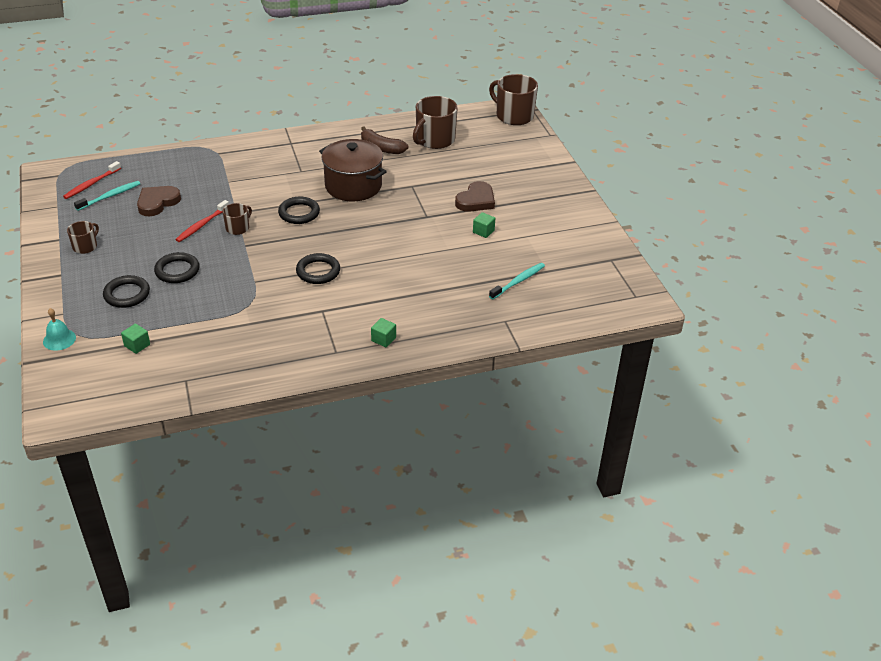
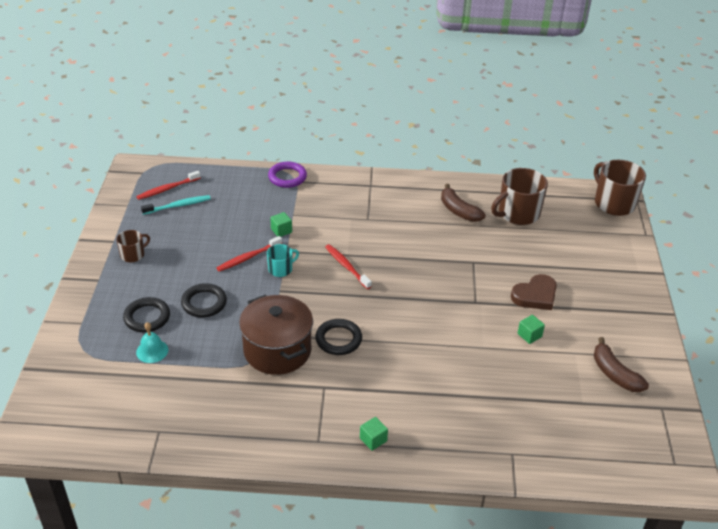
camera: 20 degrees right, 0 degrees up
turquoise bell [43,308,76,351] -> turquoise bell moved to [136,322,168,363]
green cube [121,323,150,354] -> green cube moved to [270,212,292,237]
brown heart [137,186,181,217] -> none
brown mug [223,203,252,235] -> turquoise mug [267,244,299,277]
black ring [278,197,320,224] -> red toothbrush [325,244,372,289]
brown pot [319,139,387,201] -> brown pot moved to [239,295,313,375]
turquoise toothbrush [489,263,545,299] -> none
none -> purple ring [268,162,307,188]
none -> brown banana [594,337,649,392]

